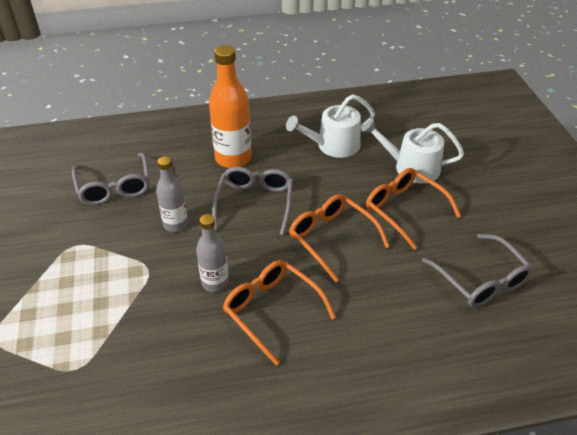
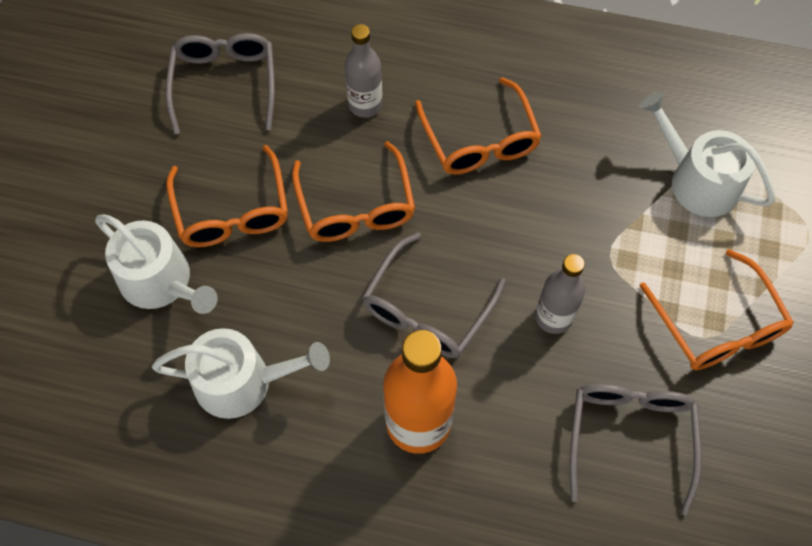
camera: 155 degrees left, 20 degrees up
grey bottle [196,214,229,292] -> grey bottle moved to [345,24,382,118]
none -> white watering can [640,92,775,217]
none -> orange glasses [640,249,794,370]

